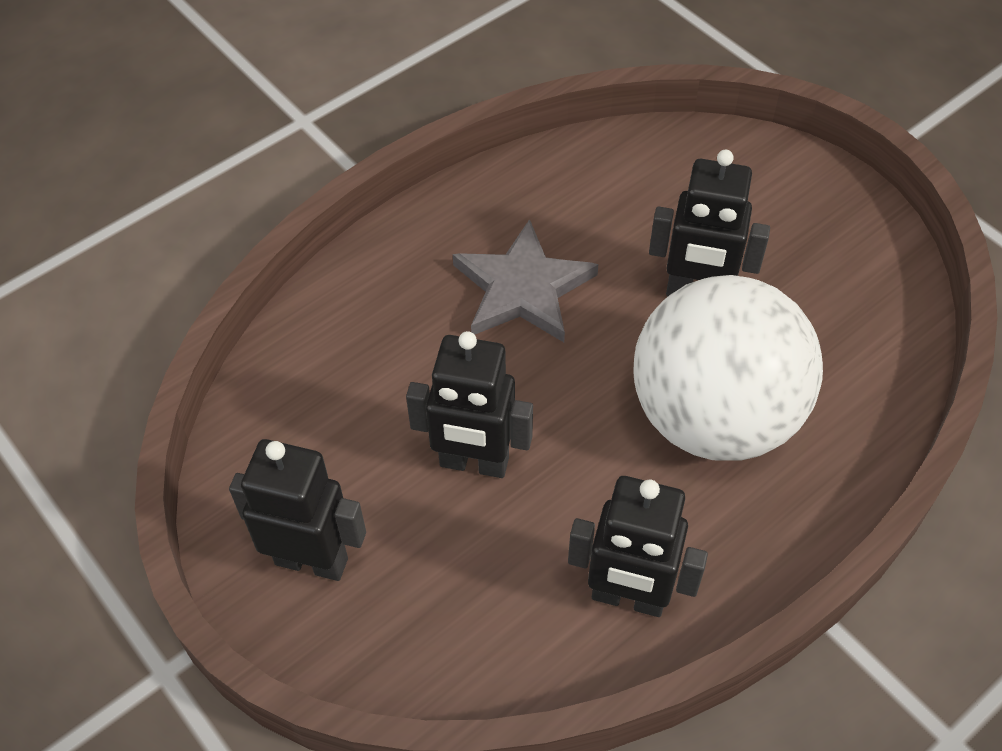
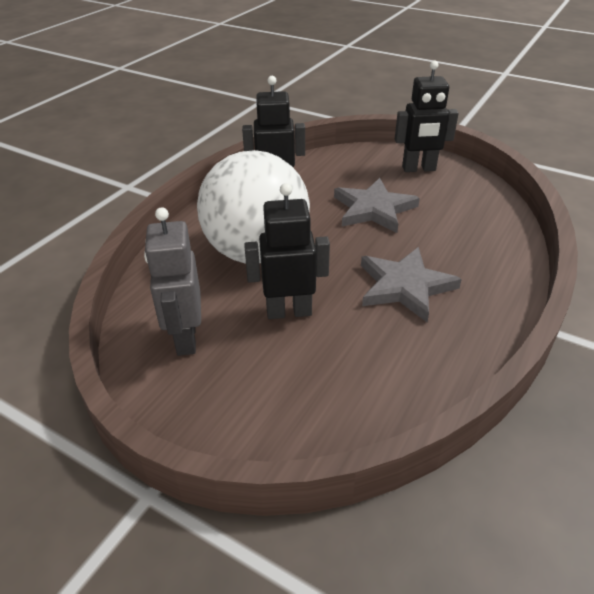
camera: 160 degrees right, 15 degrees down
black robot [406,331,533,478] -> grey star [334,178,420,233]
none -> grey robot [144,207,201,356]

